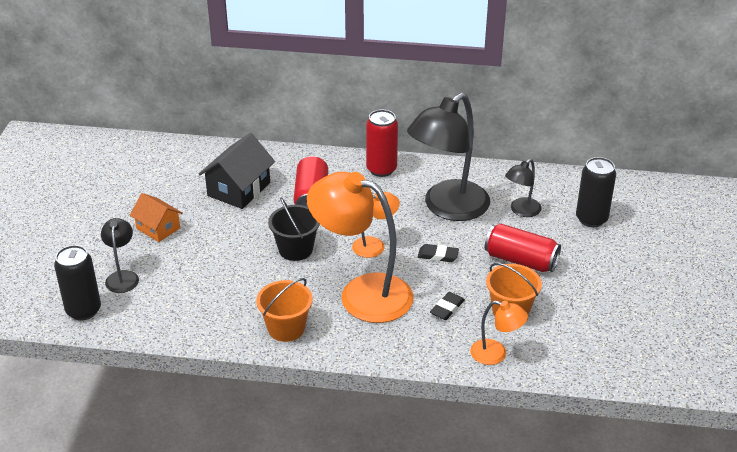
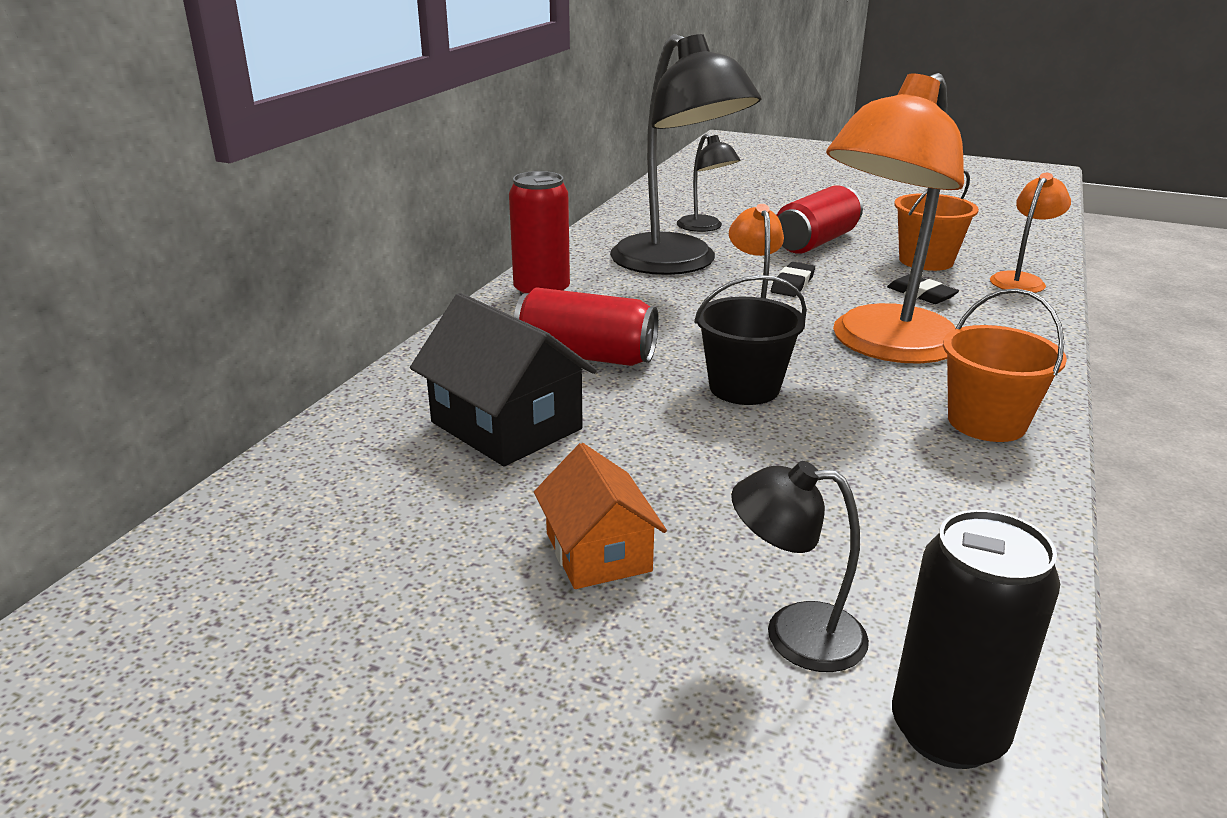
camera: 75 degrees left, 10 degrees down
orange house [130,193,183,242] -> orange house turned 75 degrees counterclockwise [534,443,667,589]
black can [576,157,616,227] -> none

